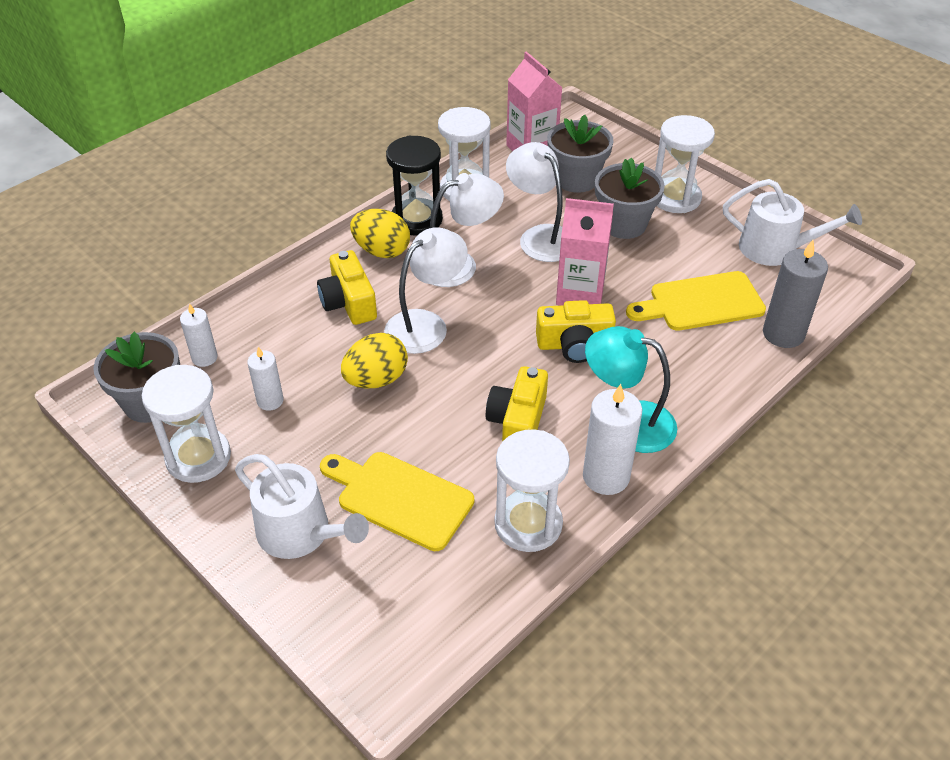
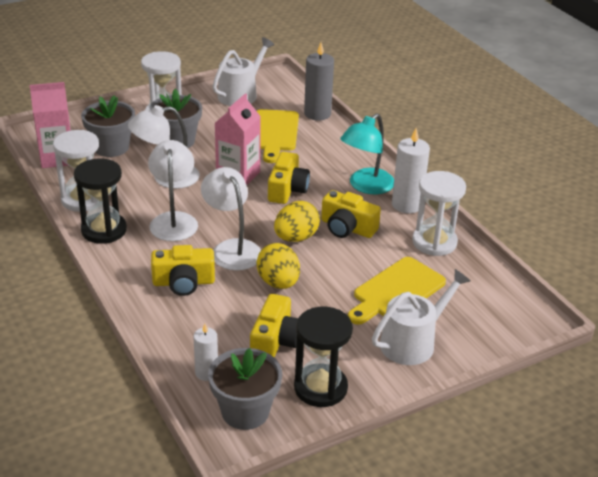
camera: 75 degrees left, 10 degrees down
white hourglass [142,365,231,483] -> black hourglass [294,307,353,407]
white candle [247,347,284,411] -> yellow camera [250,294,298,357]
yellow egg [350,209,410,258] -> yellow egg moved to [274,201,320,242]

